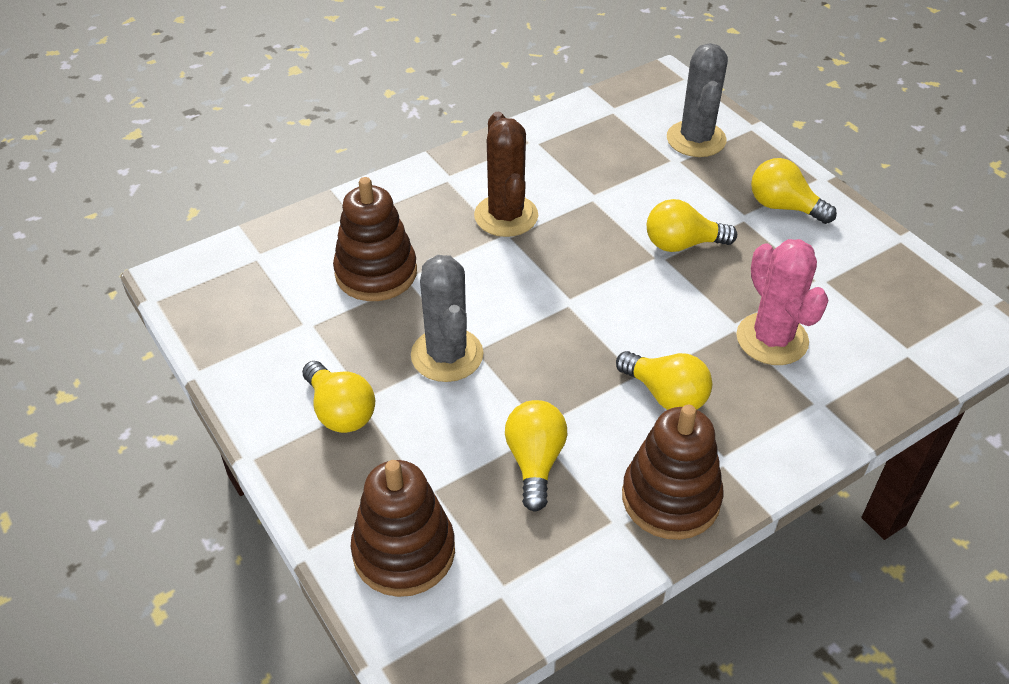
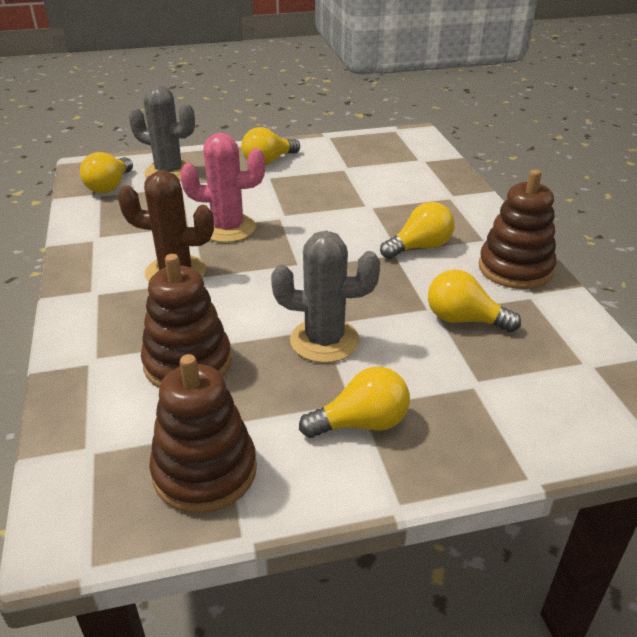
camera: 70 degrees left, 10 degrees down
brown stacking toy [350,460,455,597] -> brown stacking toy moved to [149,354,257,513]
yellow light bulb [647,199,737,252] -> yellow light bulb moved to [80,152,133,193]
pink cactus [736,239,828,365] -> pink cactus moved to [180,133,265,243]

